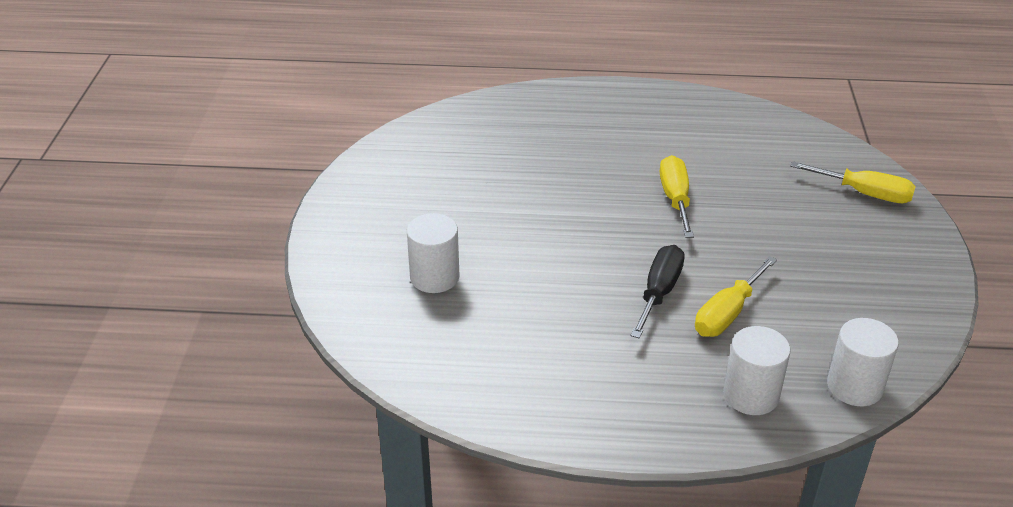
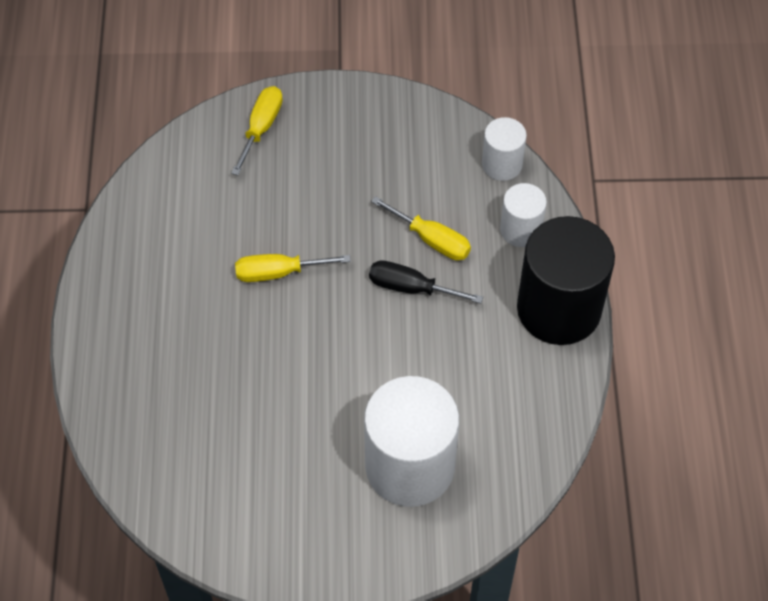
camera: 95 degrees left, 20 degrees up
white cylinder [407,213,460,293] -> white cylinder [364,376,459,507], size x1.96
none -> black cylinder [517,216,615,345]

